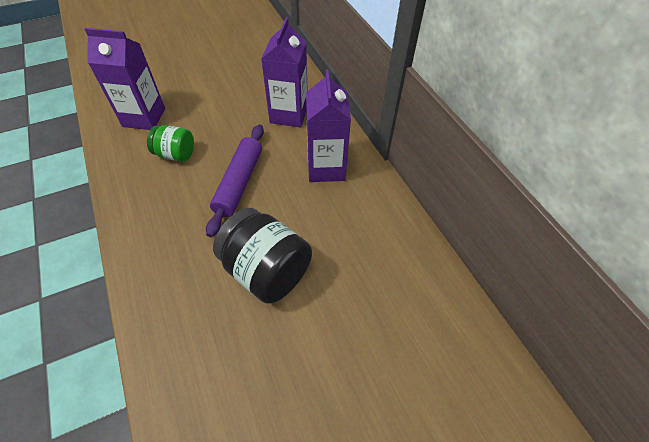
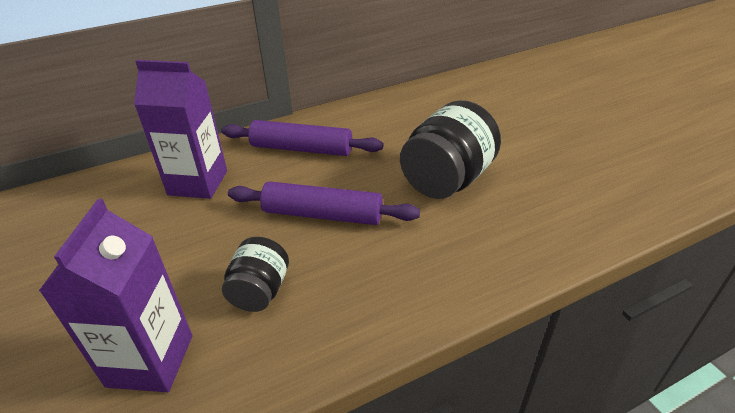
camera: 90 degrees left, 15 degrees down
green jar [147,125,194,162] -> black jar [222,237,289,312]
purple carton [306,69,351,182] -> purple rolling pin [221,120,383,156]

